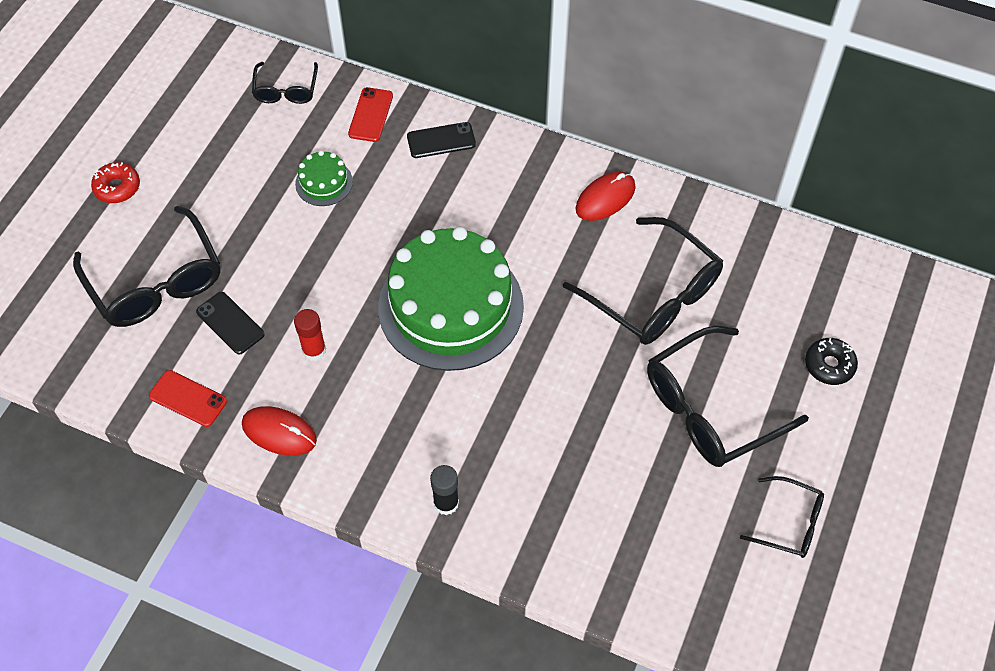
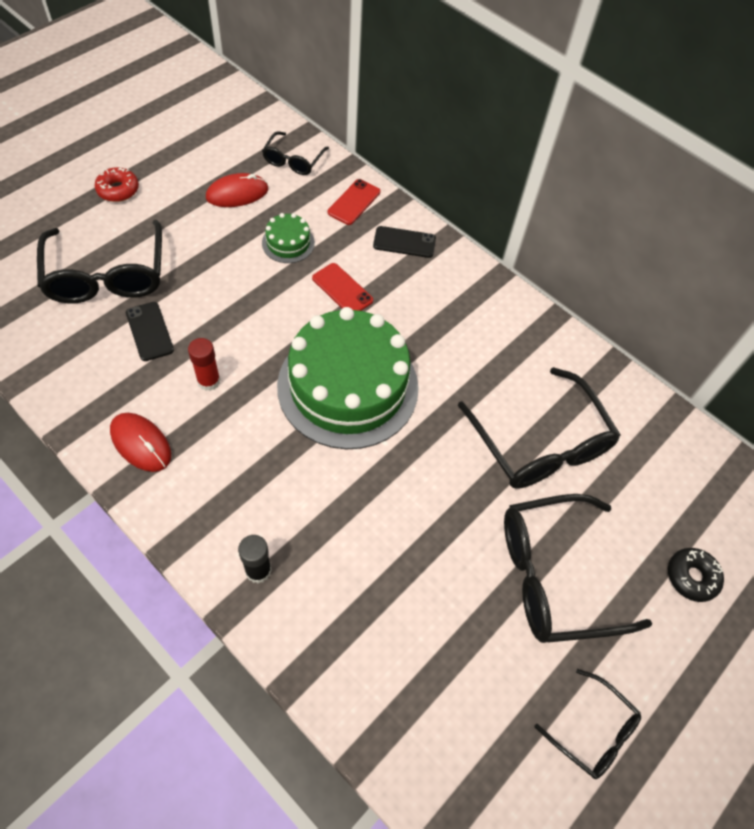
camera: 15 degrees right, 0 degrees up
red phone [149,370,227,427] -> red phone moved to [312,263,373,311]
red mouse [576,172,636,221] -> red mouse moved to [206,173,268,207]

